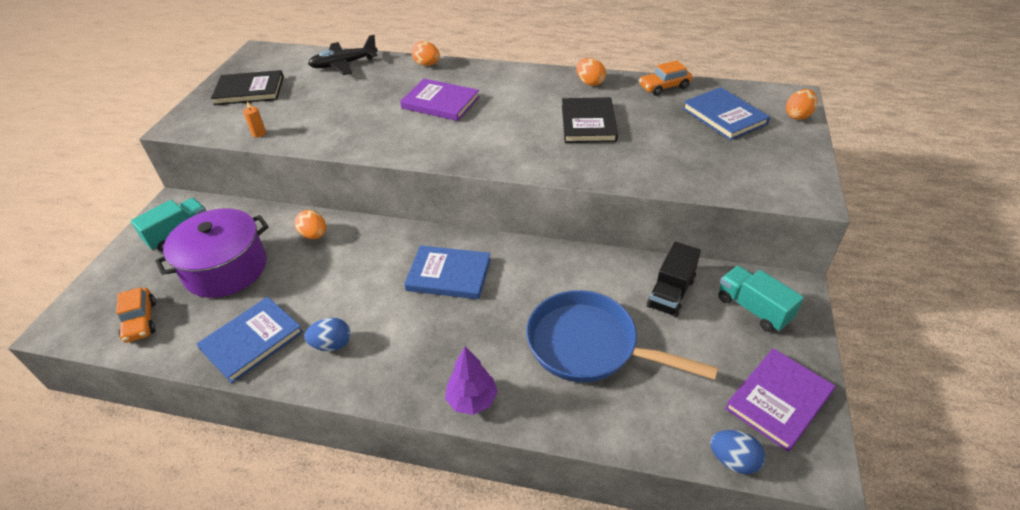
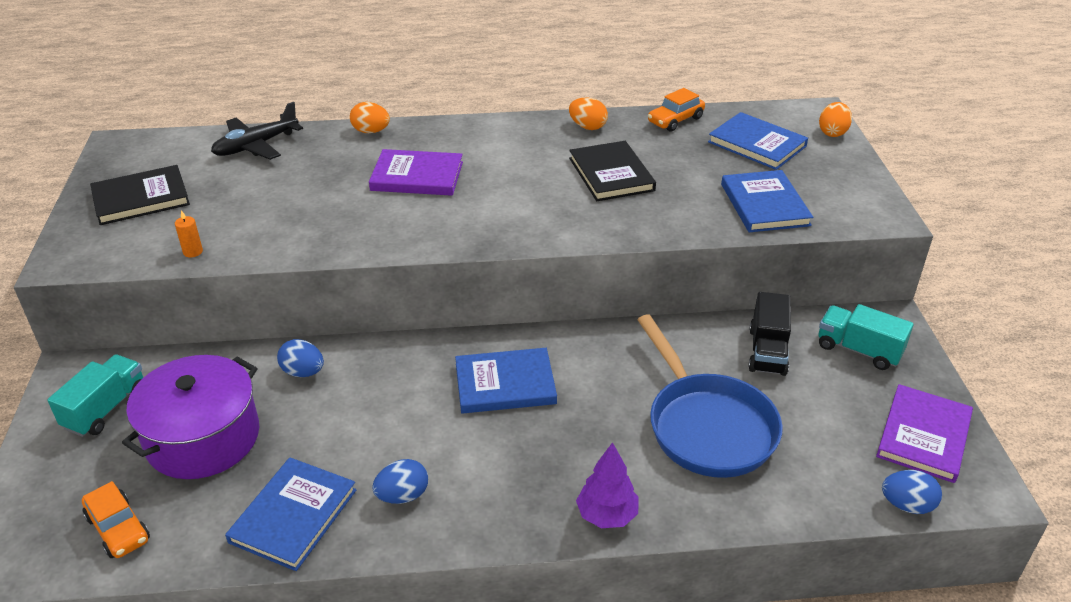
camera: 20 degrees left, 5 degrees down
orange egg [295,210,326,239] -> blue egg [277,339,324,377]
blue pan [526,290,718,382] -> blue pan turned 120 degrees counterclockwise [637,314,783,478]
none -> blue book [721,170,813,232]

